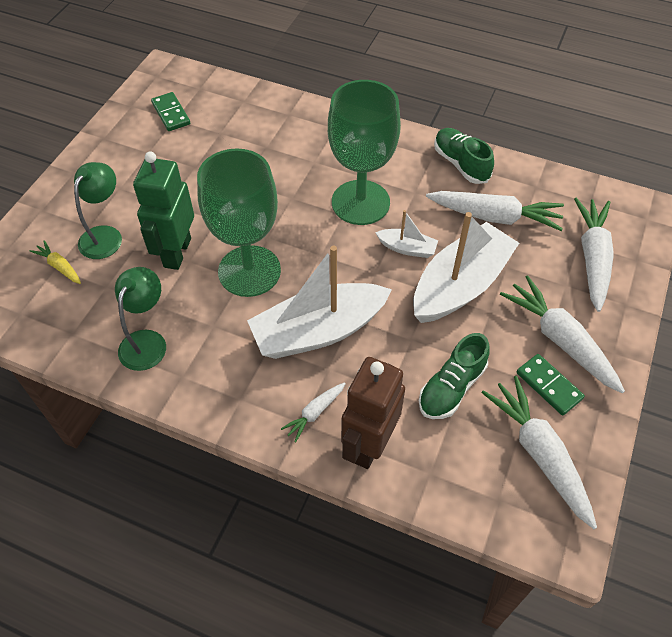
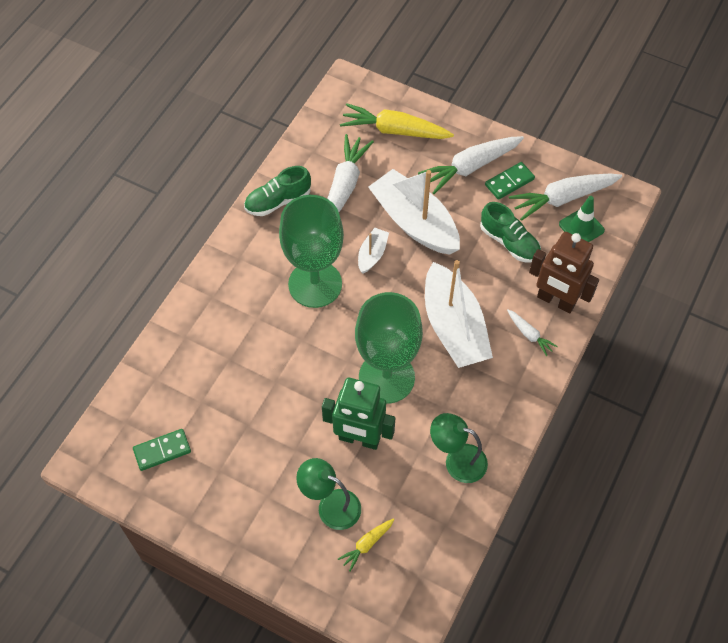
camera: 85 degrees left, 5 degrees up
white carrot [574,198,614,312] -> yellow carrot [340,103,454,139]
none -> green traffic cone [559,196,605,242]

